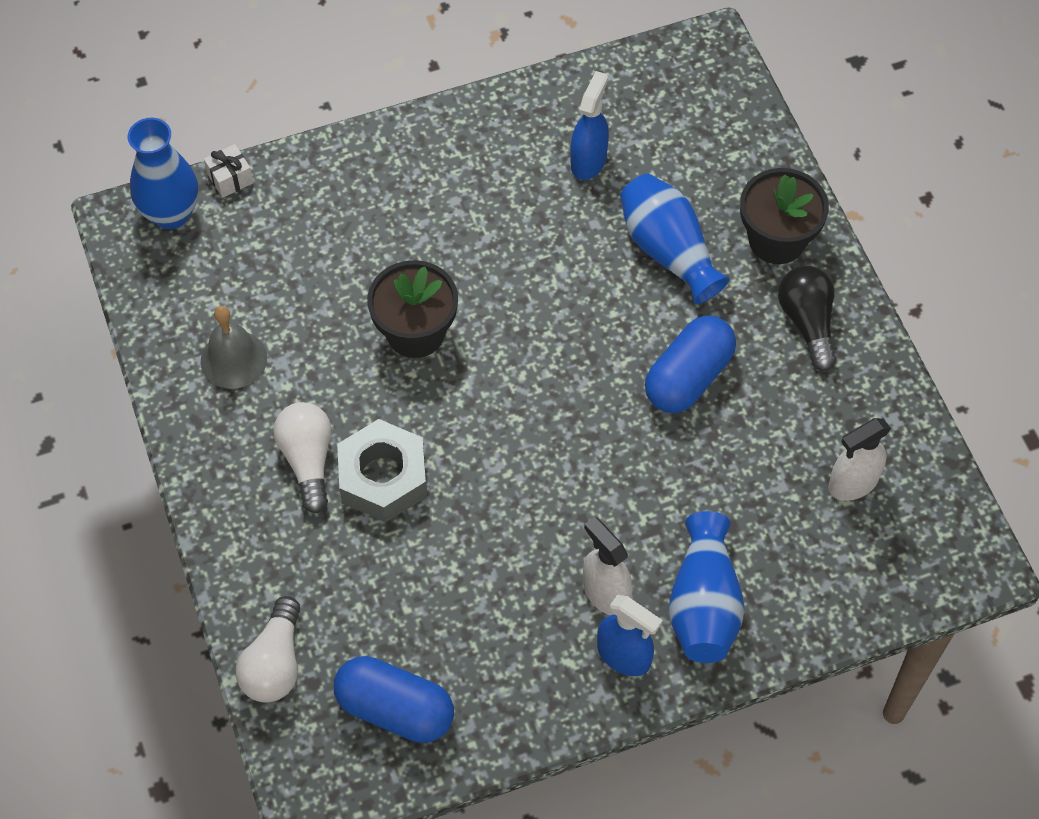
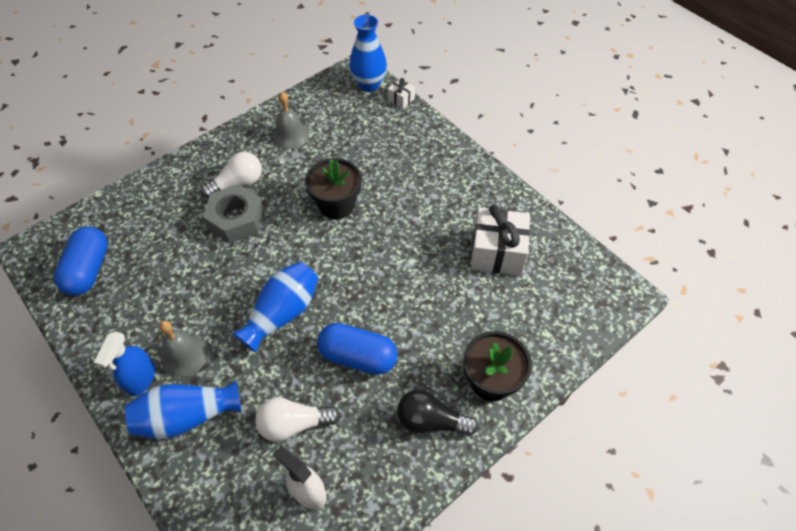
camera: 70 degrees right, 5 degrees down
white light bulb [236,596,301,702] -> white light bulb moved to [255,397,340,442]
blue spray bottle [570,71,609,180] -> white gift [471,205,530,275]
white spray bottle [583,517,633,615] -> grey bell [159,321,208,377]
blue vase [620,174,729,304] -> blue vase moved to [233,262,318,353]
black light bulb [778,266,837,371] -> black light bulb turned 135 degrees counterclockwise [397,390,478,436]

